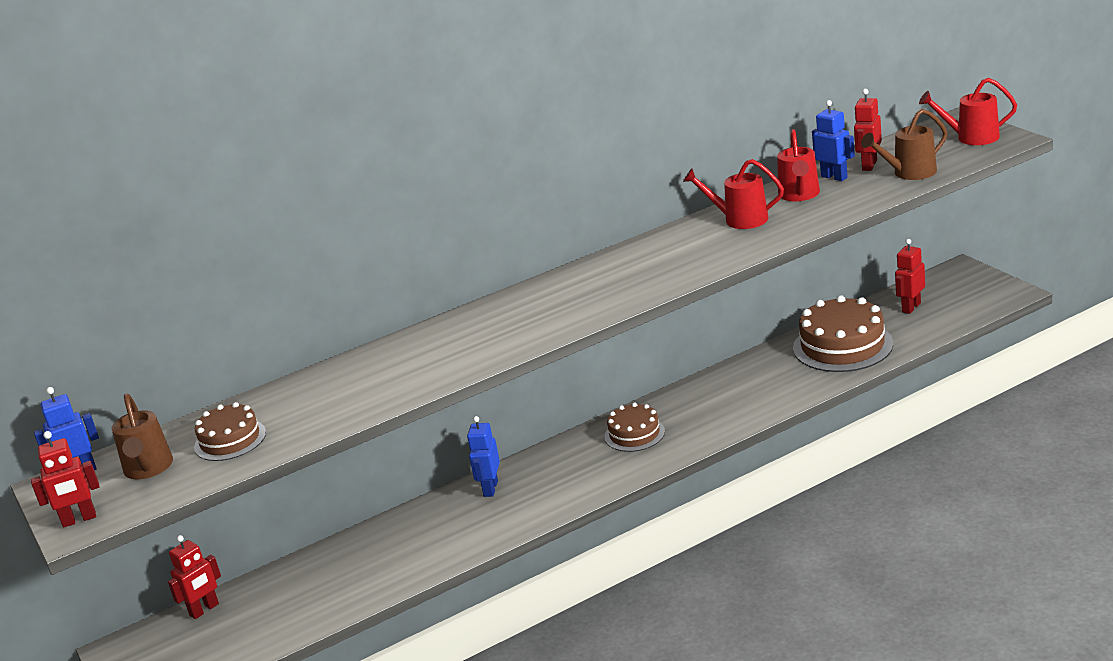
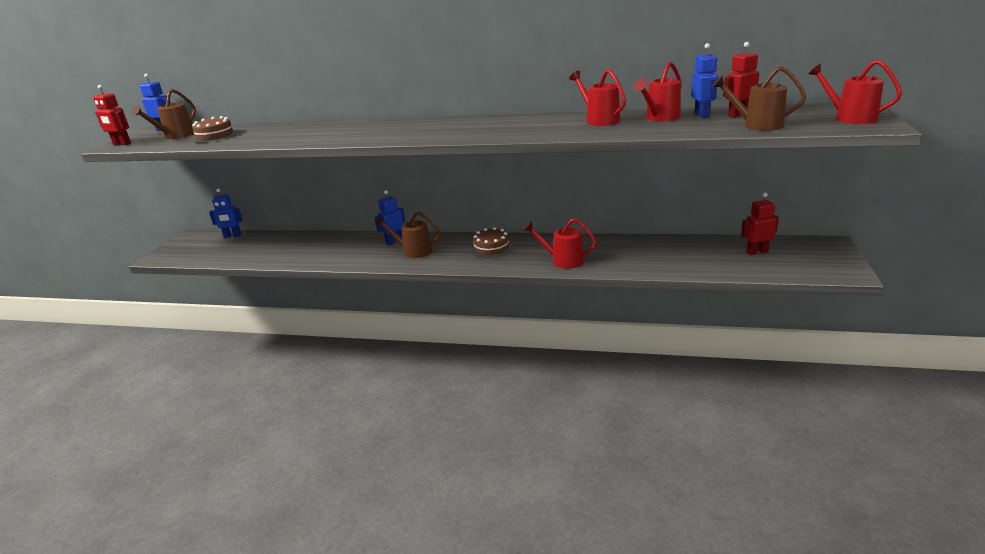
camera: 40 degrees right, 0 degrees up
red robot [168,535,221,619] -> blue robot [209,188,243,238]
brown cake [793,295,893,372] -> none
none -> brown watering can [375,211,441,258]
none -> red watering can [524,218,597,269]

